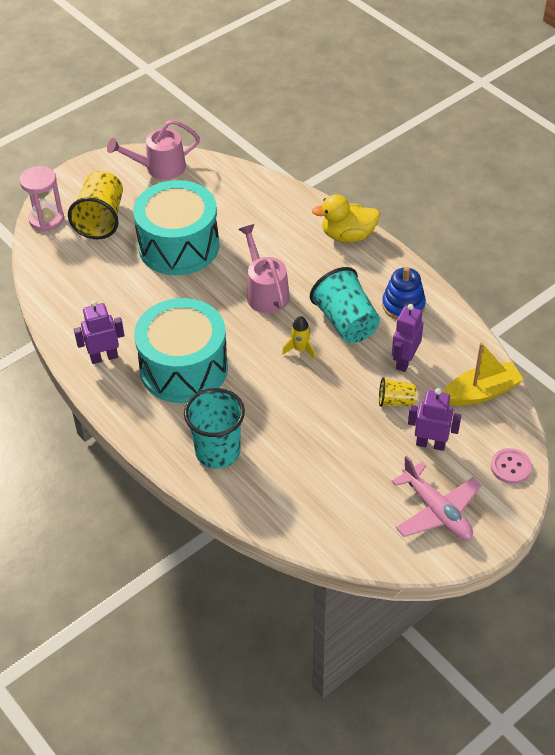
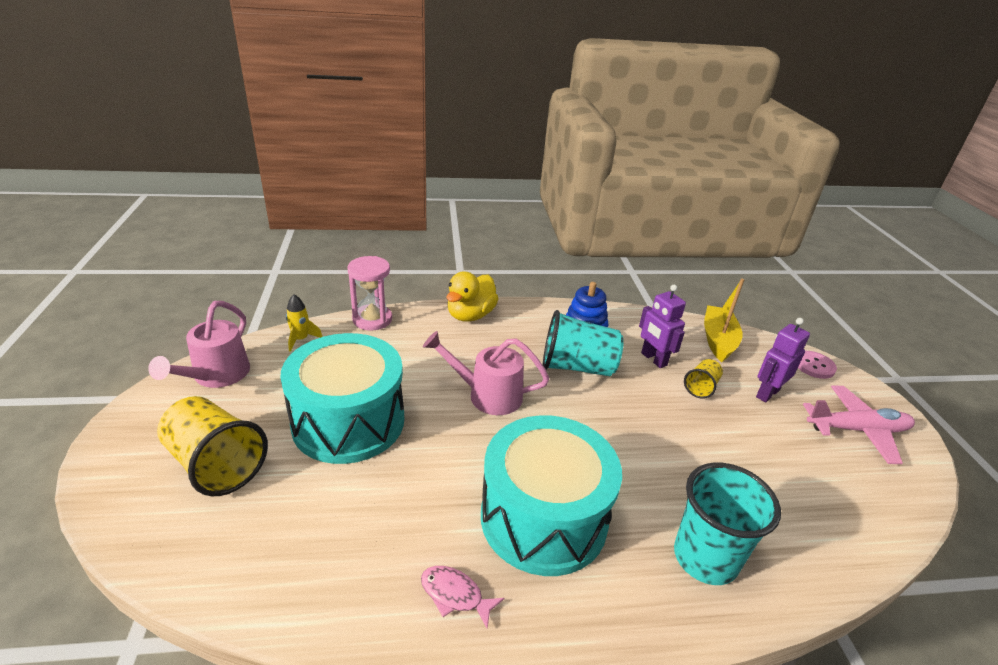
camera: 60 degrees left, 15 degrees down
pink hourglass [20,166,64,231] -> pink hourglass moved to [348,256,392,331]
purple robot [74,301,125,364] -> pink fish [421,566,504,628]
yellow rocket [282,316,316,360] -> yellow rocket moved to [286,295,322,352]

